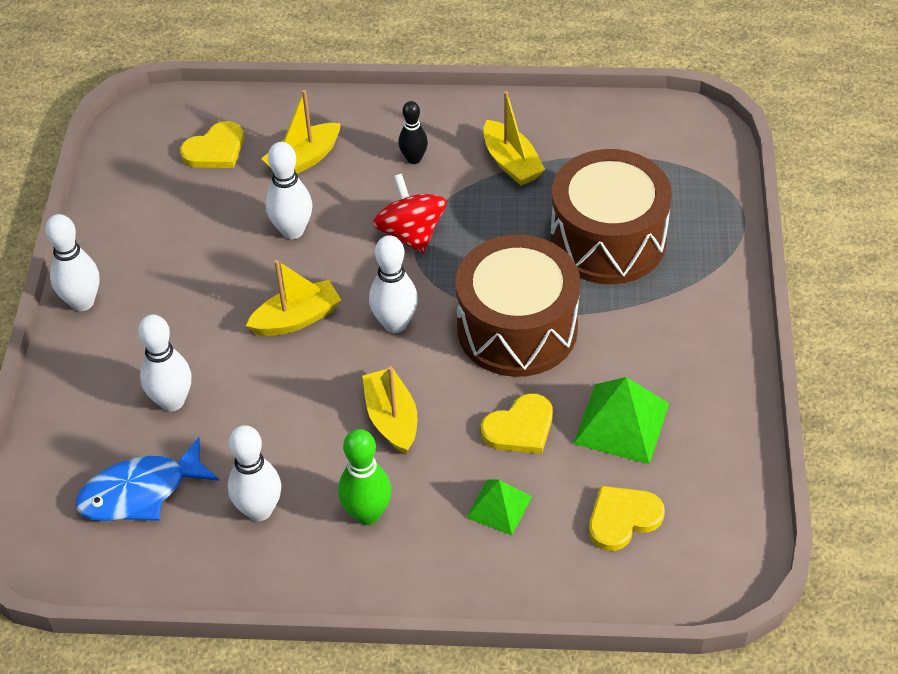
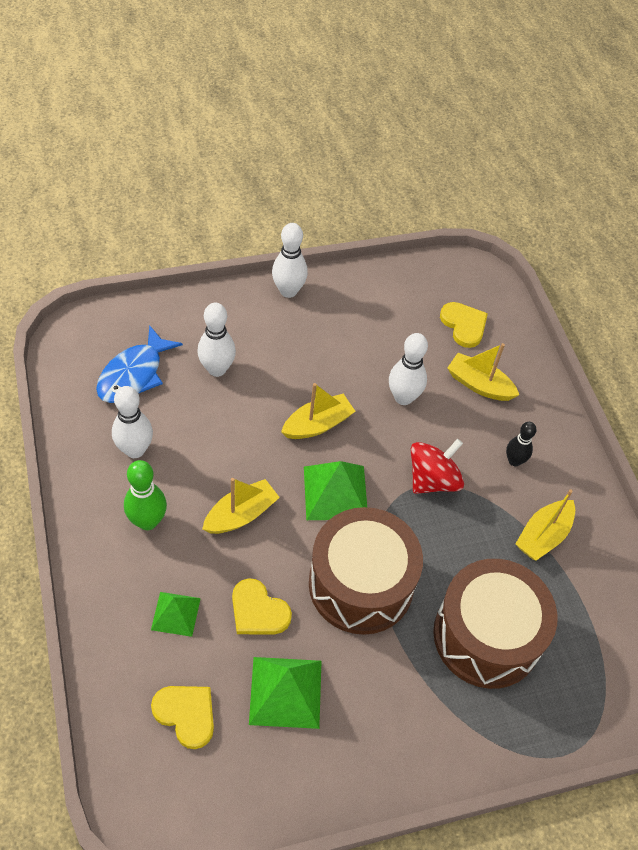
camera: 65 degrees right, 5 degrees up
blue fish [76,437,220,521] -> blue fish turned 105 degrees counterclockwise [96,325,183,403]
yellow heart [180,121,244,168] -> yellow heart turned 150 degrees counterclockwise [440,302,488,348]
yellow boat [246,260,341,336] -> yellow boat turned 75 degrees counterclockwise [281,383,355,439]
white bowling pin [369,235,418,333] -> green pyramid [304,461,367,520]

